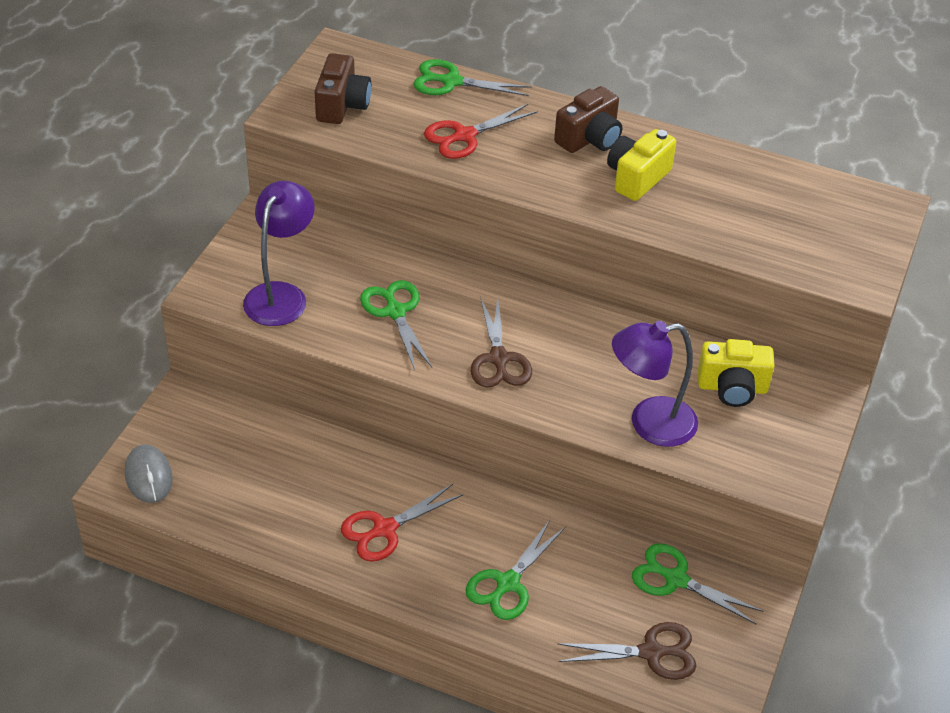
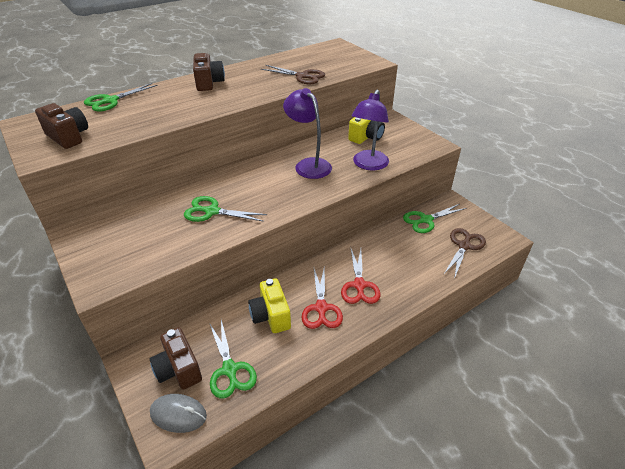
camera: 55 degrees left, 5 degrees down
purple lamp [243,181,315,326] -> purple lamp moved to [283,88,332,179]
red scissors [424,104,538,159] -> red scissors moved to [341,249,380,304]
green scissors [465,520,566,620] -> green scissors moved to [210,320,257,398]
brown scissors [471,297,532,387] -> brown scissors moved to [261,65,325,85]
yellow camera [607,129,676,201] -> yellow camera moved to [248,278,291,333]
none -> brown camera [150,327,202,390]

